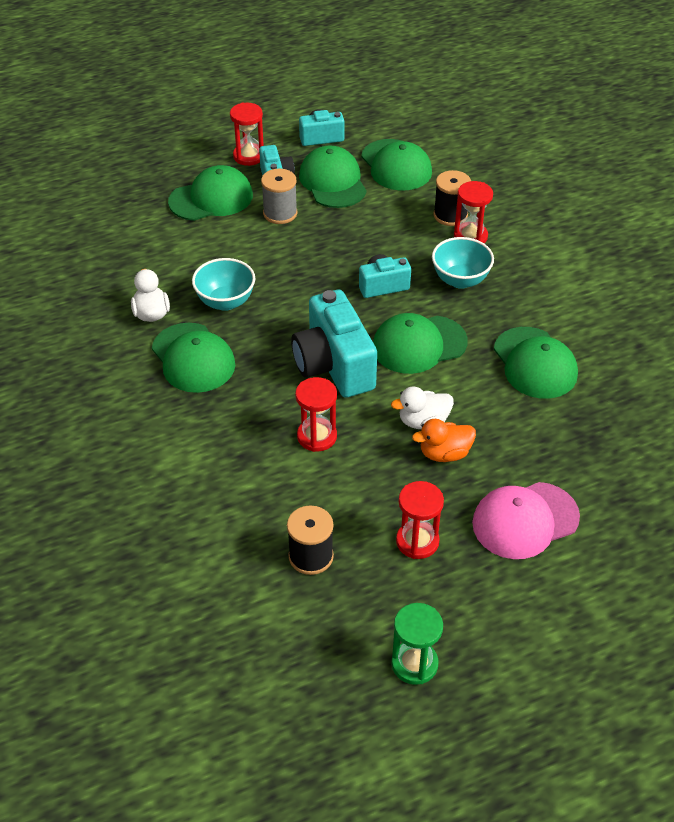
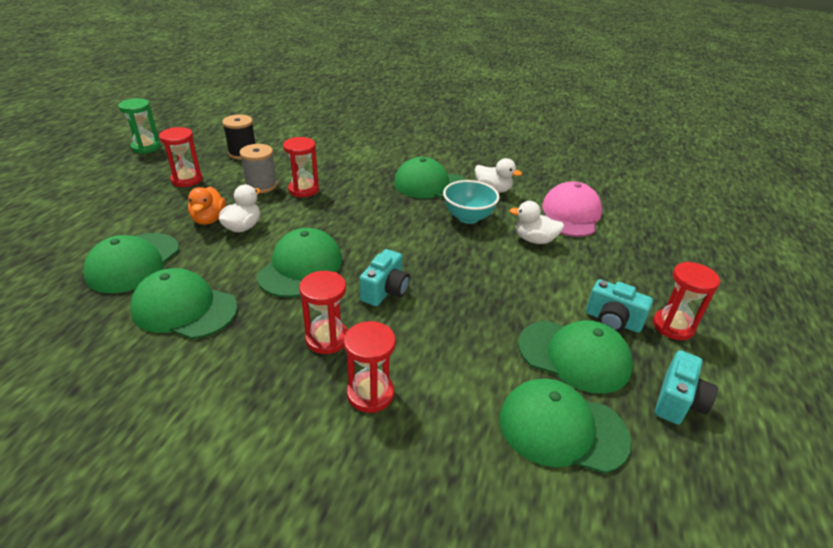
camera: 130 degrees right, 10 degrees down
green cap [168,165,253,221] -> green cap moved to [83,233,179,293]
grey spool [261,169,297,224] -> grey spool moved to [239,144,277,193]
turquoise camera [291,290,377,398] -> none
orange duck [412,419,476,462] -> orange duck turned 150 degrees clockwise [188,187,226,225]
turquoise bowl [432,237,494,289] -> red hourglass [299,271,348,354]
black spool [433,170,471,226] -> none
pink cap [472,482,580,559] -> pink cap moved to [542,181,602,237]
none -> white duck [509,201,564,244]

